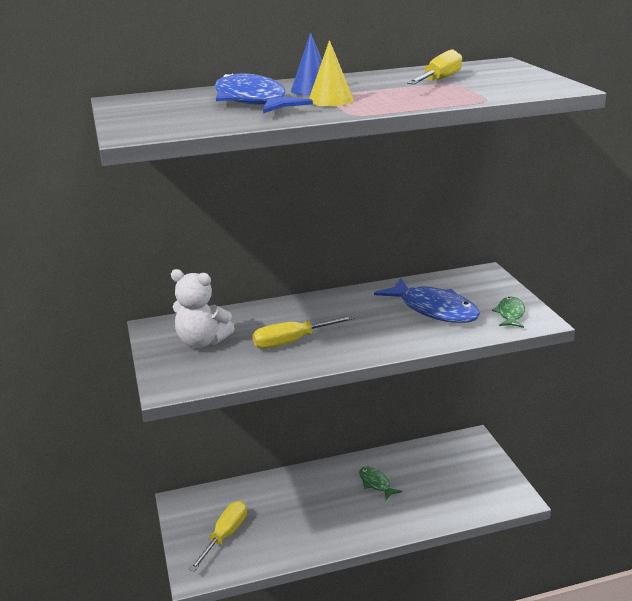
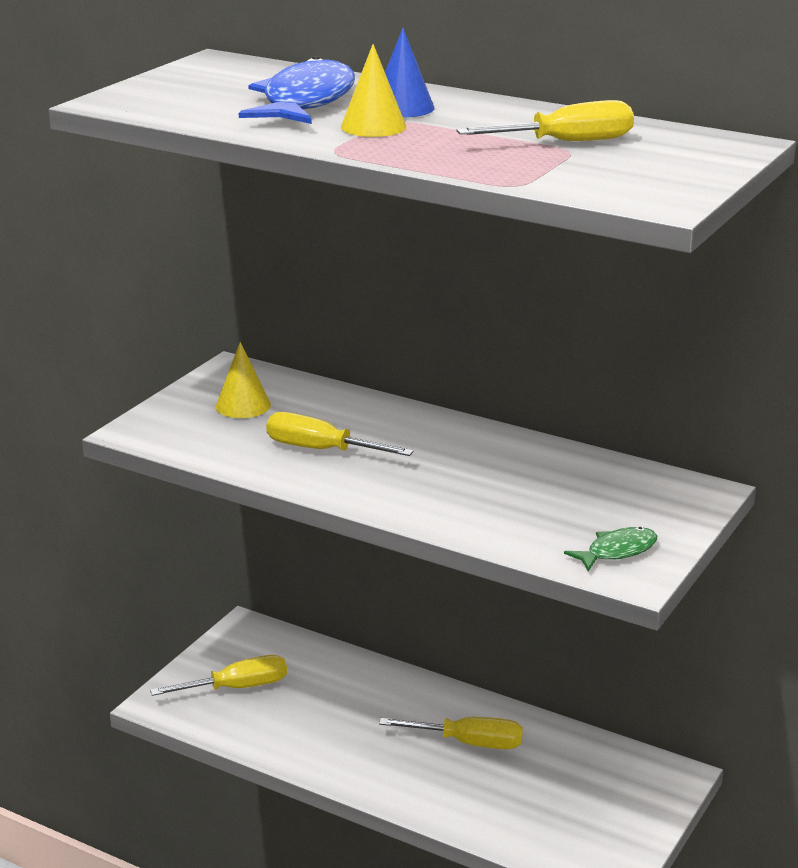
camera: 45 degrees right, 0 degrees up
white teddy bear [171,269,235,348] -> yellow cone [216,342,271,418]
green fish [359,466,402,500] -> yellow screwdriver [379,717,523,749]
blue fish [374,278,480,323] -> none

